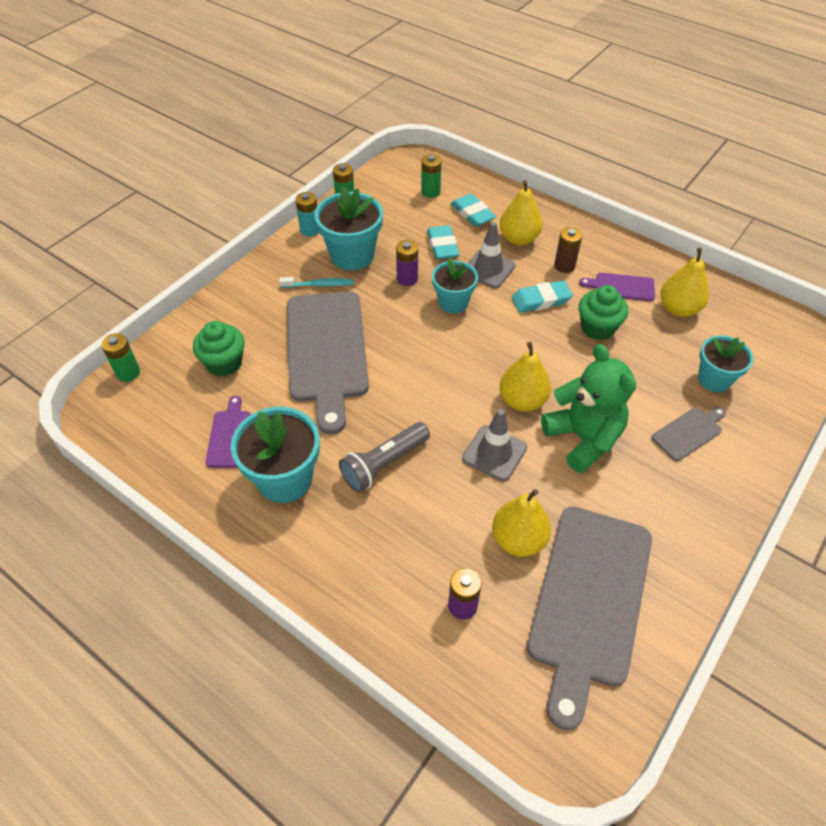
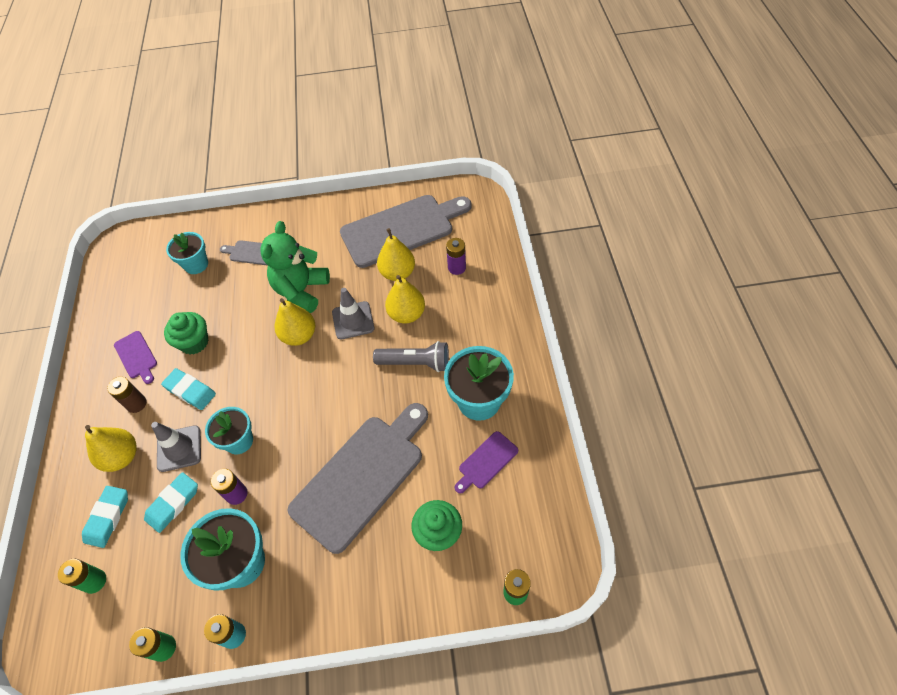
camera: 130 degrees left, 5 degrees up
turquoise toothbrush [279,277,354,288] -> none
yellow pear [661,248,709,317] -> yellow pear moved to [385,275,425,324]

